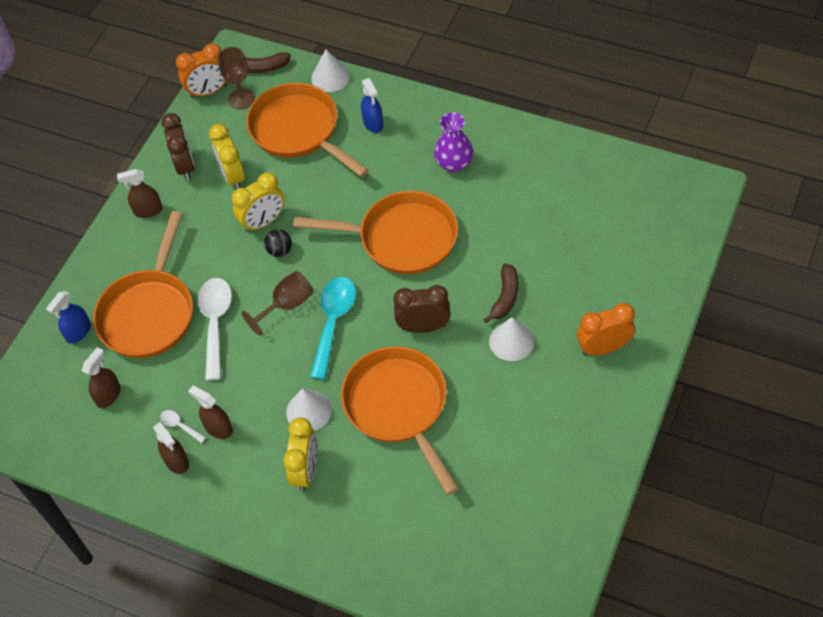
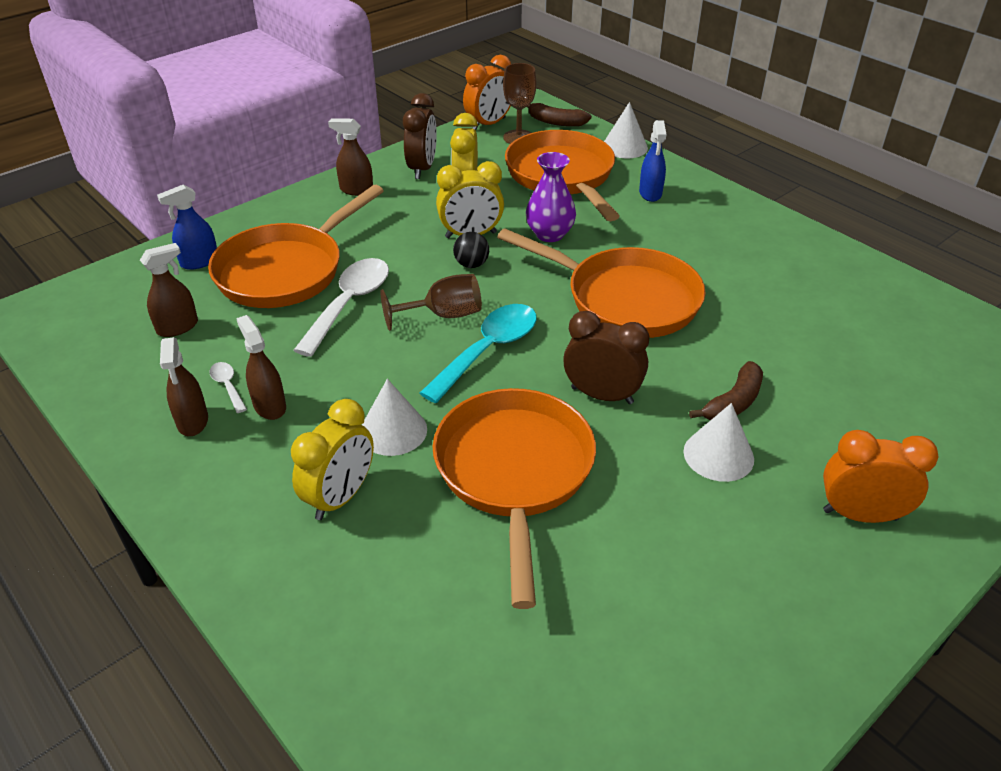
camera: 20 degrees right, 15 degrees down
orange clock [176,43,227,98] -> orange clock turned 45 degrees counterclockwise [463,55,511,130]
purple vase [434,112,473,173] -> purple vase moved to [526,152,576,242]

